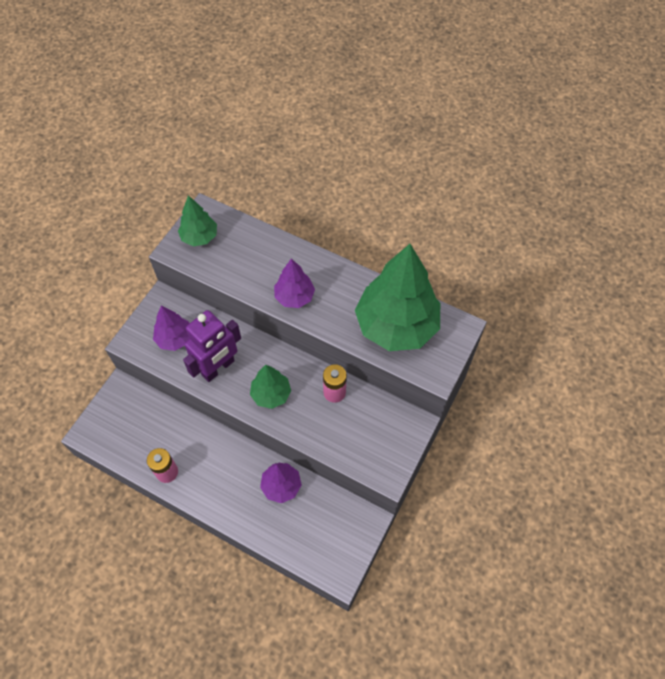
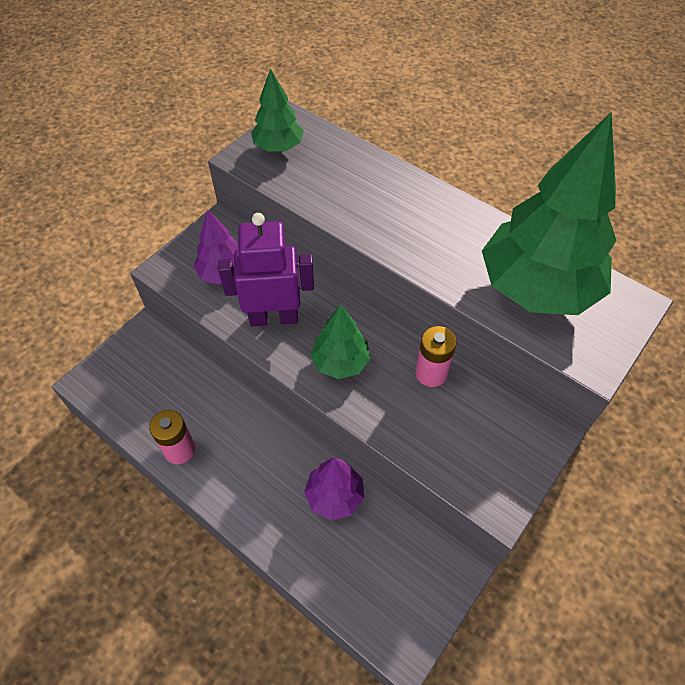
camera: 10 degrees right, 5 degrees down
purple robot [183,310,241,382] -> purple robot turned 150 degrees counterclockwise [218,213,314,326]
purple tree [274,258,315,308] -> none

